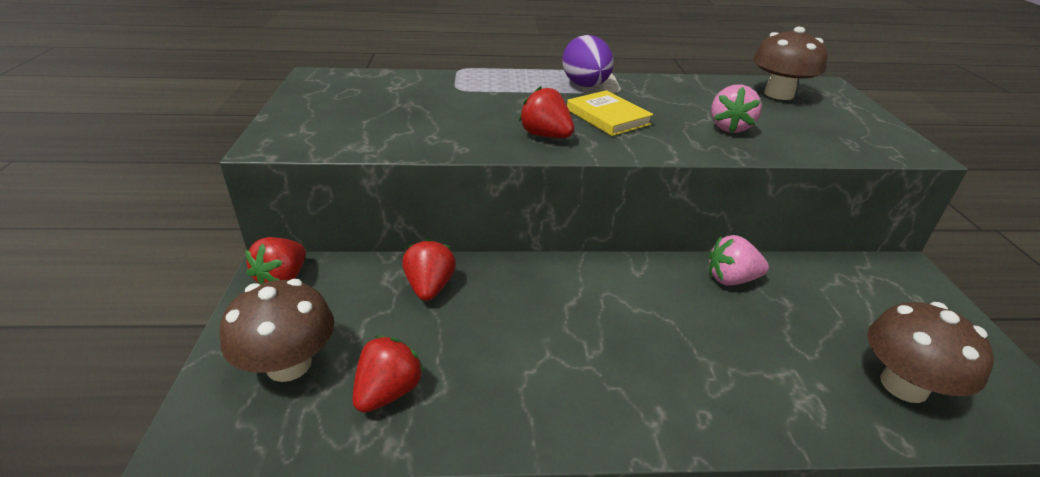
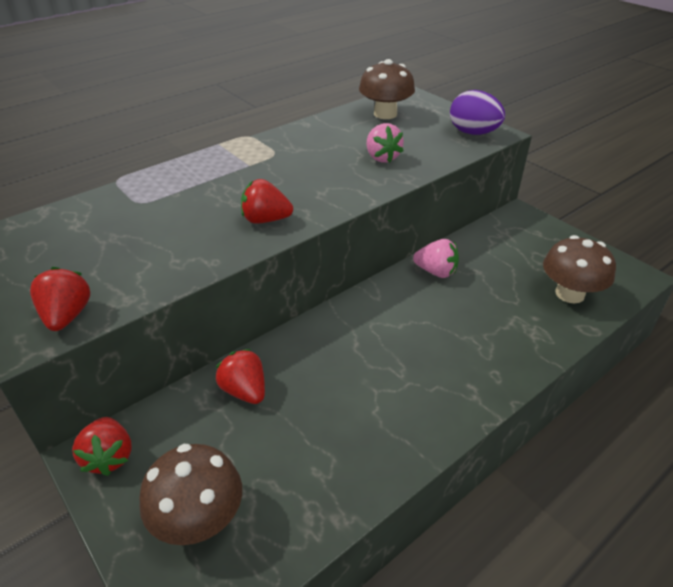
camera: 35 degrees left, 5 degrees up
red strawberry [352,336,424,413] -> red strawberry moved to [30,267,91,331]
purple egg [562,35,614,87] -> purple egg moved to [450,90,505,135]
yellow book [567,90,653,136] -> none
pink strawberry [709,235,769,286] -> pink strawberry turned 120 degrees counterclockwise [413,239,459,278]

